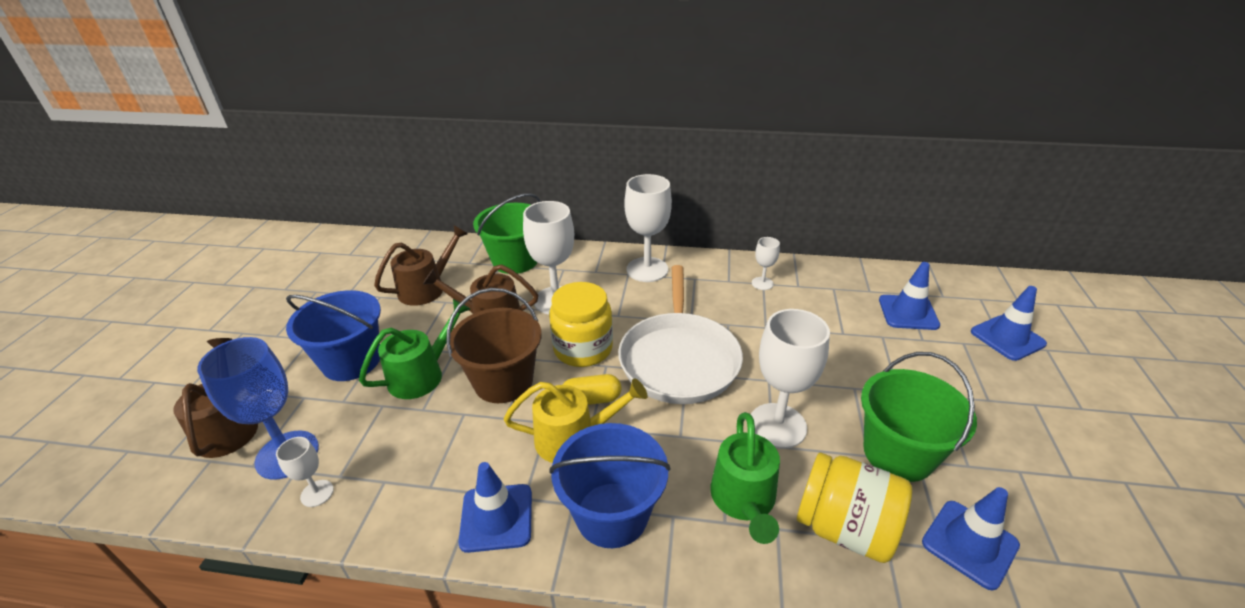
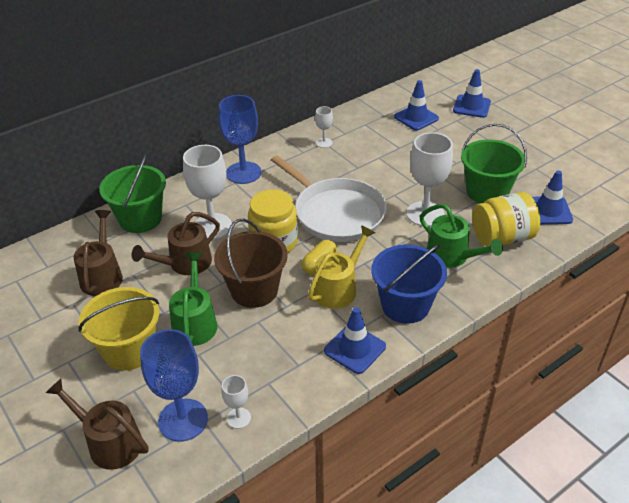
camera: 45 degrees left, 5 degrees up
blue bucket [286,290,381,381] -> yellow bucket [79,287,159,371]
white goblet [624,174,672,282] -> blue goblet [219,95,261,184]

